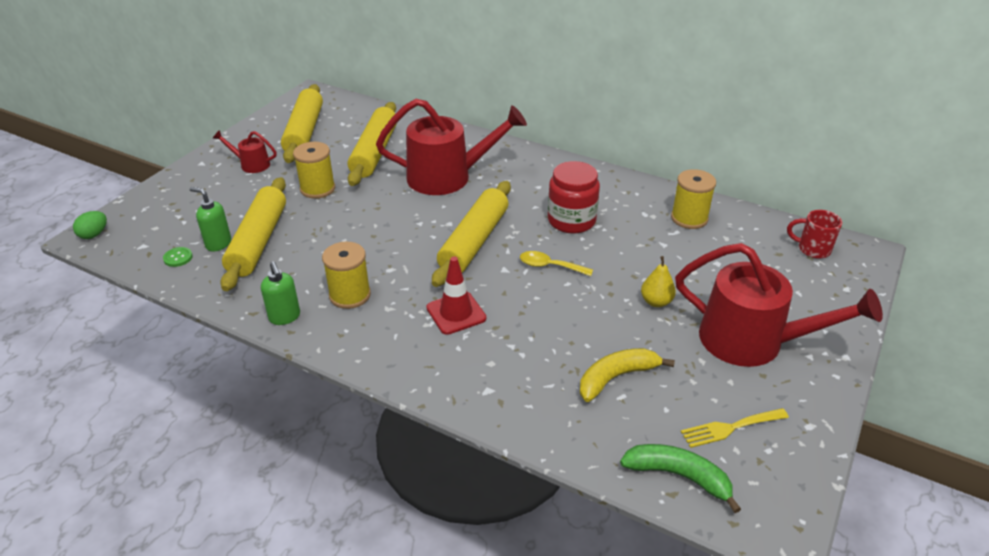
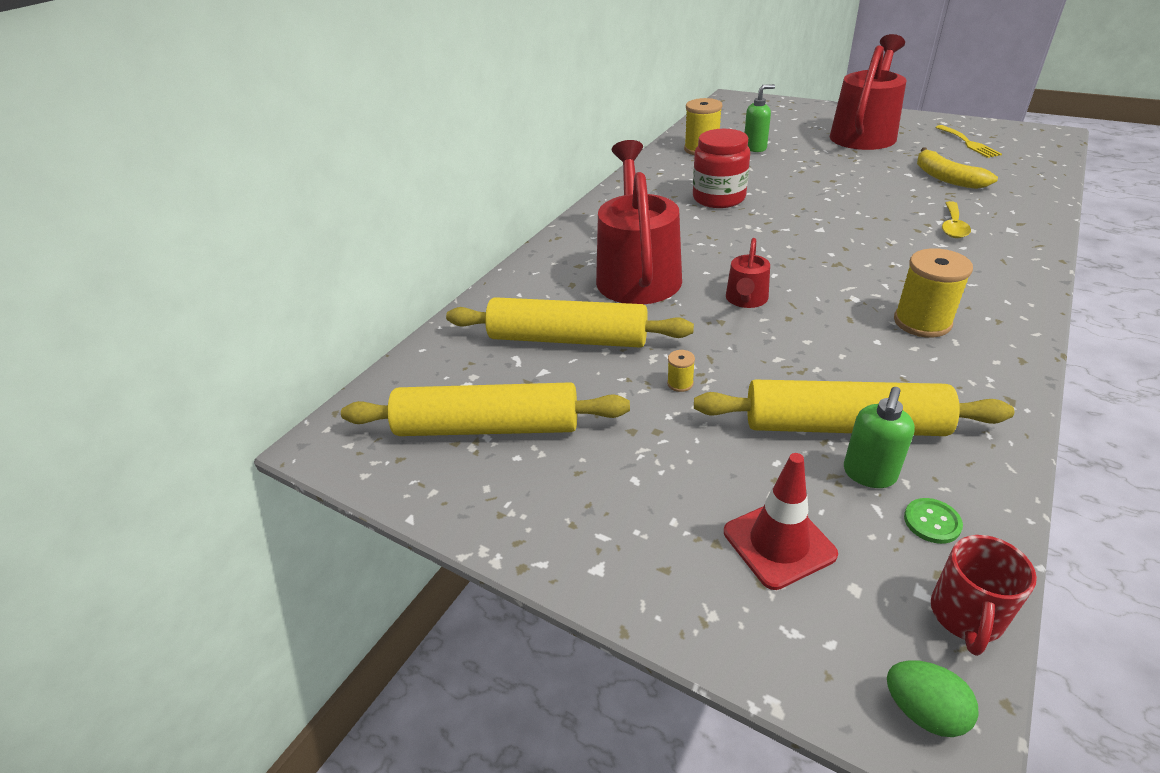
camera: 85 degrees left, 0 degrees up
red watering can [213,130,277,173] -> red watering can moved to [726,238,770,308]
green soap dispenser [261,261,300,325] -> green soap dispenser moved to [745,84,775,152]
yellow spool [293,142,335,199] -> yellow spool [667,350,695,392], size x0.45
red traffic cone [426,257,486,335] -> red traffic cone moved to [724,453,838,590]
yellow rolling pin [432,181,511,287] -> none
yellow spoon [520,251,593,276] -> yellow spoon moved to [942,201,971,238]
green banana [620,444,741,513] -> none
yellow pear [641,256,676,307] -> none
red mug [787,210,842,259] -> red mug moved to [931,535,1037,656]

